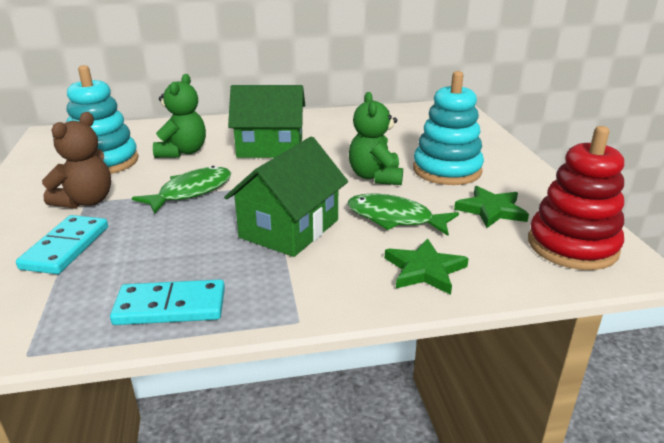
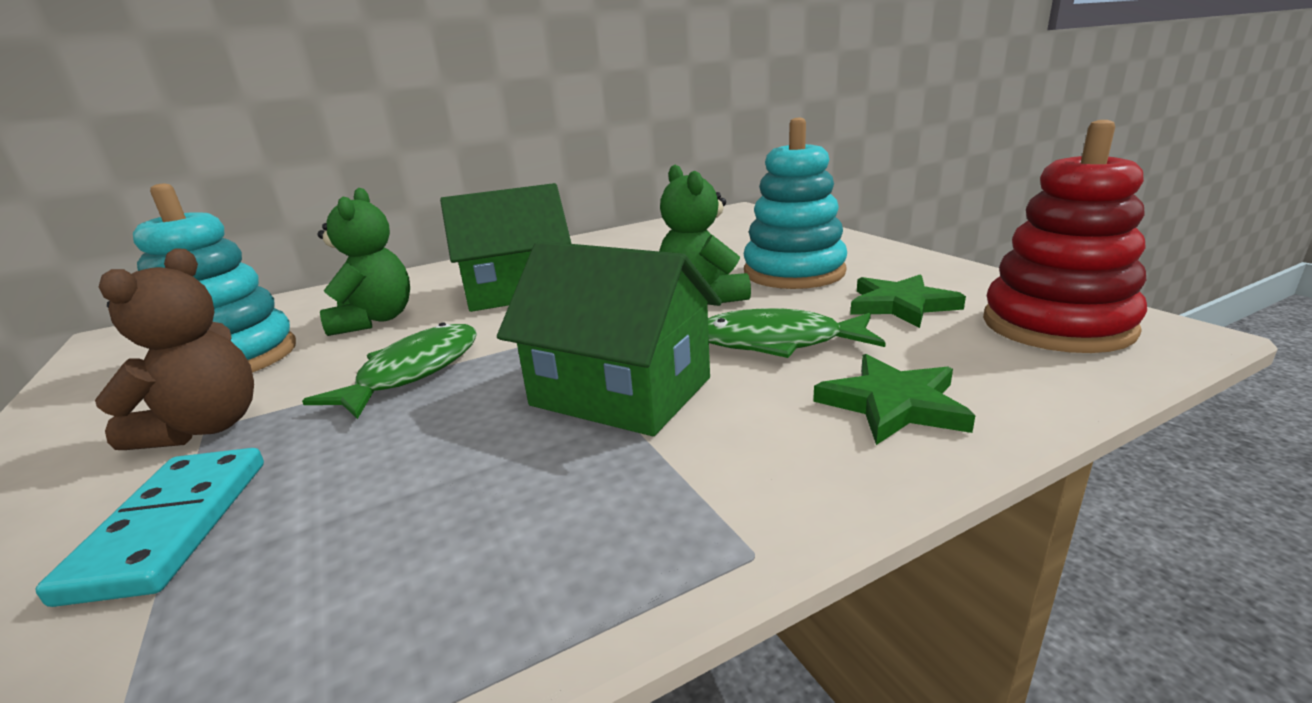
camera: 15 degrees left, 5 degrees down
turquoise domino [110,279,225,325] -> none
green house [224,137,348,257] -> green house turned 75 degrees counterclockwise [497,241,722,436]

